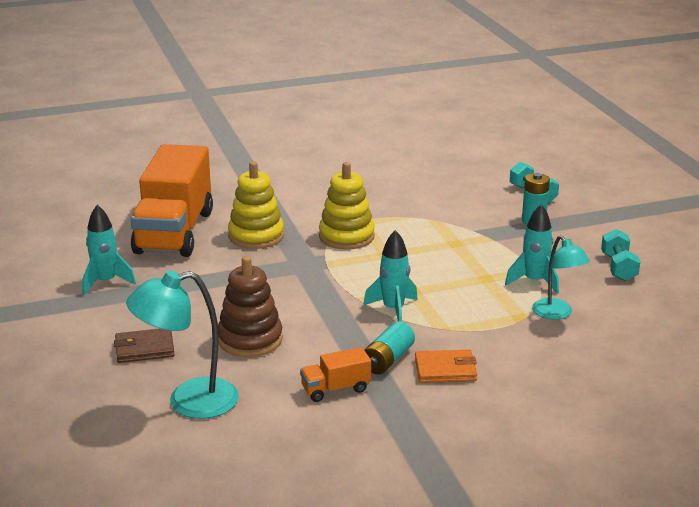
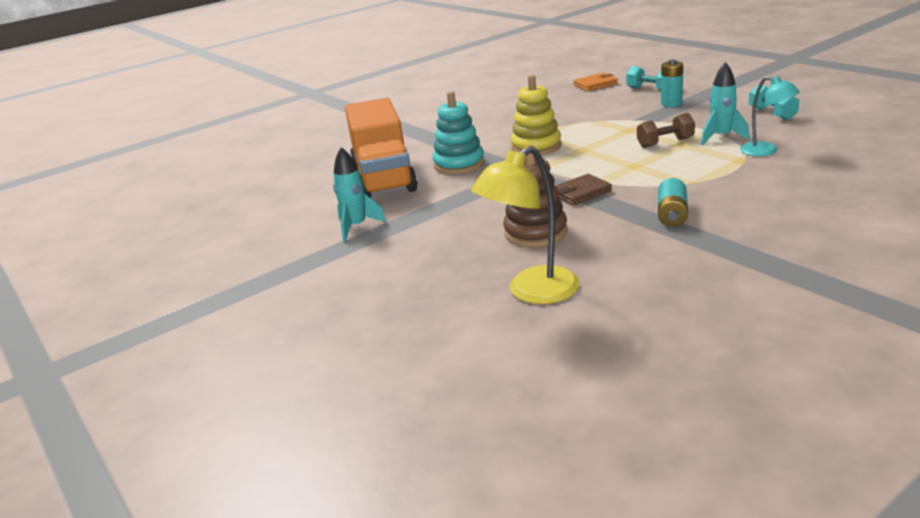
camera: 15 degrees left, 0 degrees up
brown wallet [114,328,175,363] -> brown wallet moved to [555,174,612,206]
turquoise lamp [126,271,239,419] -> yellow lamp [471,146,580,304]
yellow stacking toy [228,161,284,249] -> turquoise stacking toy [433,91,485,174]
orange truck [300,347,371,402] -> none
turquoise rocket [363,230,418,322] -> none
orange wallet [415,350,477,383] -> orange wallet moved to [573,73,618,91]
none -> brown dumbbell [637,113,695,148]

